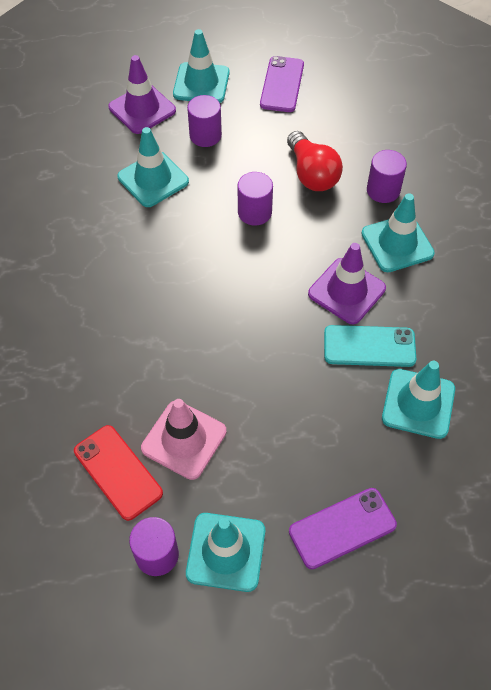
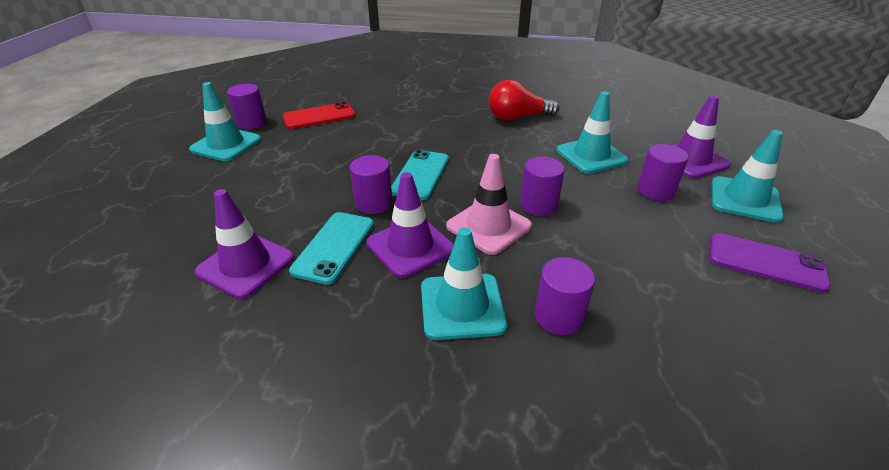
camera: 105 degrees right, 20 degrees down
pink traffic cone [141,399,226,480] -> pink traffic cone moved to [446,154,532,255]
red light bulb [287,131,343,191] -> red light bulb moved to [489,80,559,121]
purple phone [289,488,397,569] -> none
turquoise traffic cone [382,361,455,439] -> purple traffic cone [194,189,294,299]
none -> purple cylinder [350,155,392,214]
none -> turquoise phone [391,150,449,200]

